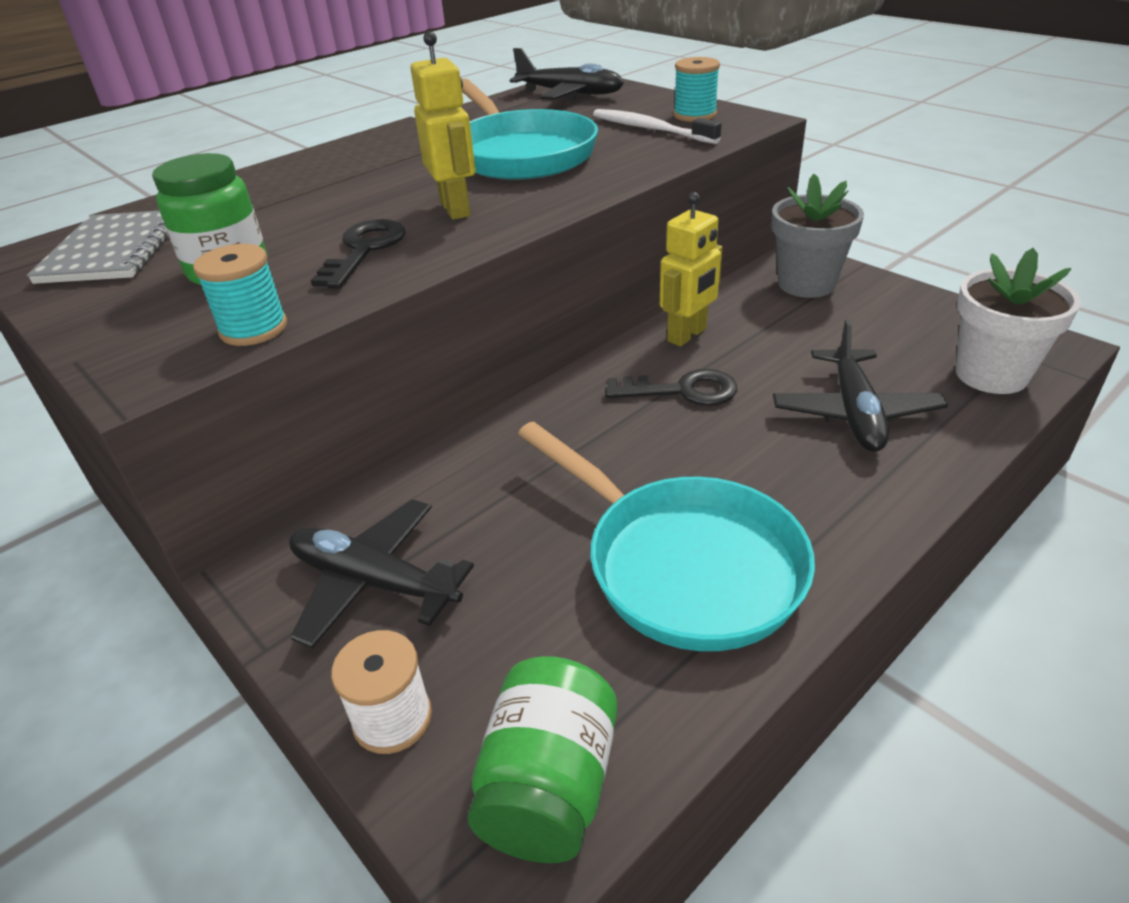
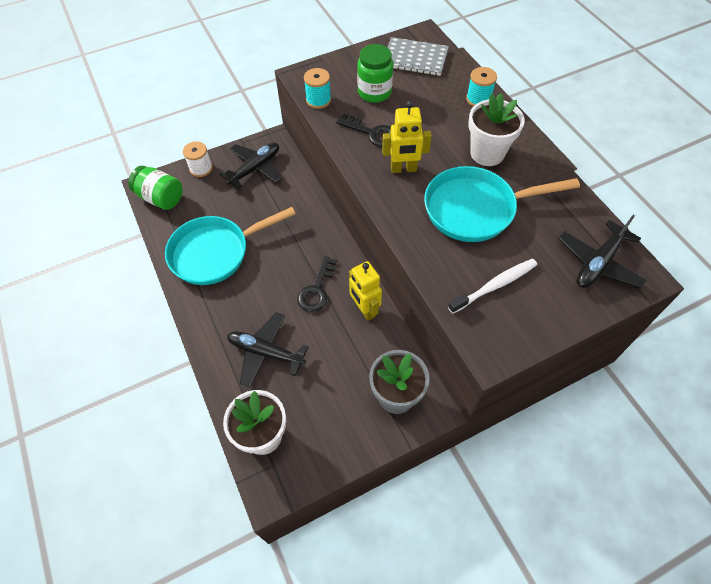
camera: 105 degrees right, 20 degrees up
turquoise spool [673,57,720,122] -> turquoise spool moved to [466,67,497,106]
none -> white flower pot [468,93,525,166]

